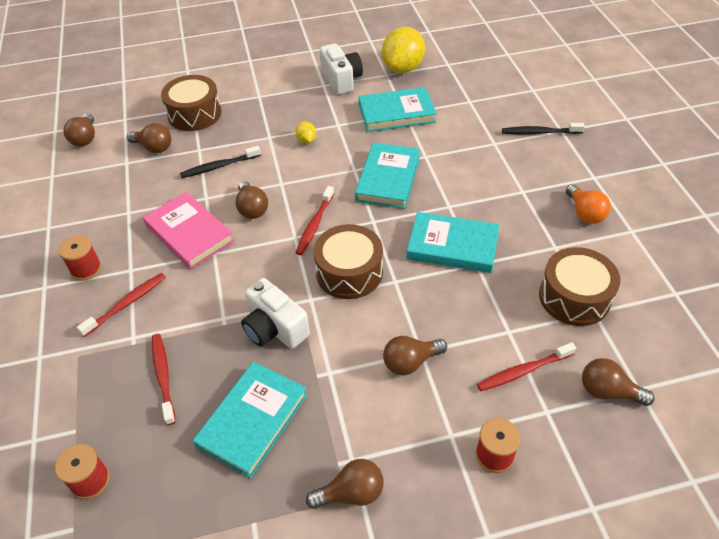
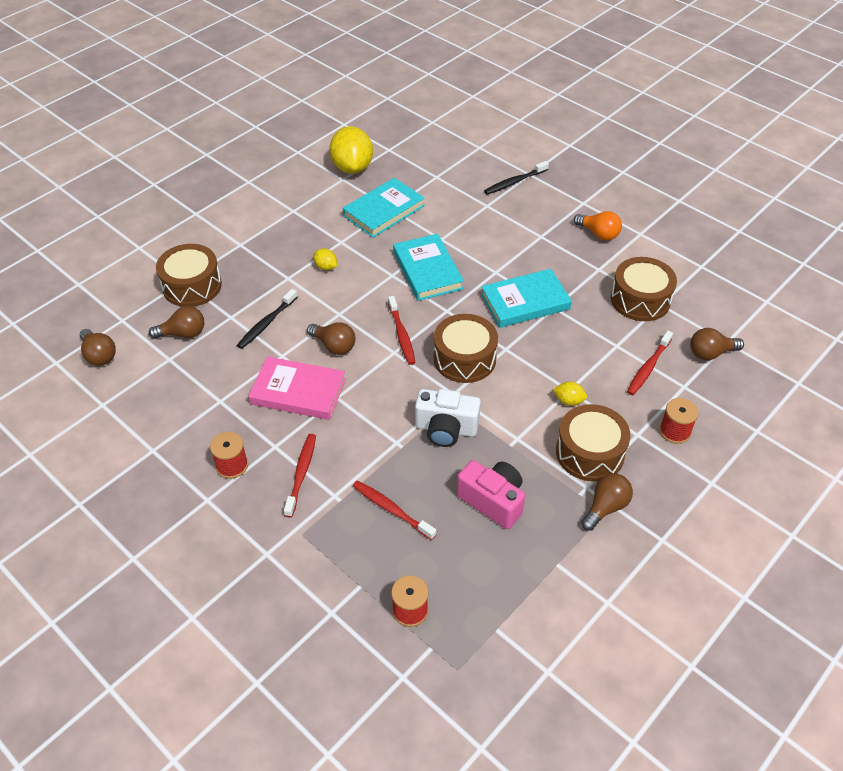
camera: 35 degrees left, 0 degrees up
turquoise book [193,362,307,479] -> pink camera [457,460,525,529]
white camera [320,43,363,95] -> none
brown light bulb [383,336,447,375] -> yellow lemon [553,381,587,406]
none -> brown drum [556,404,630,481]

